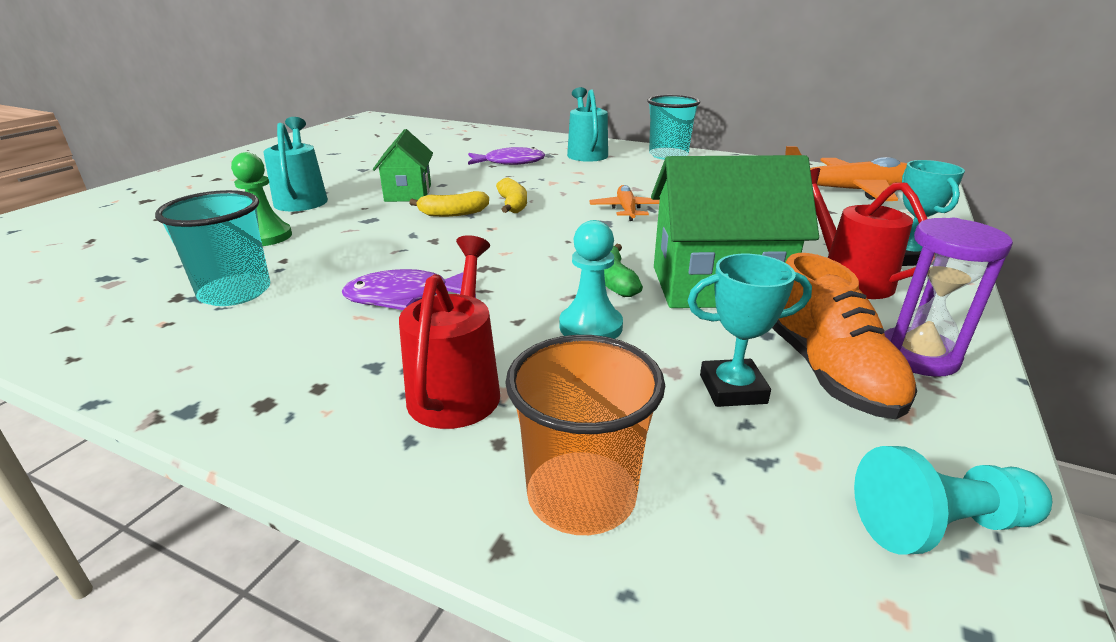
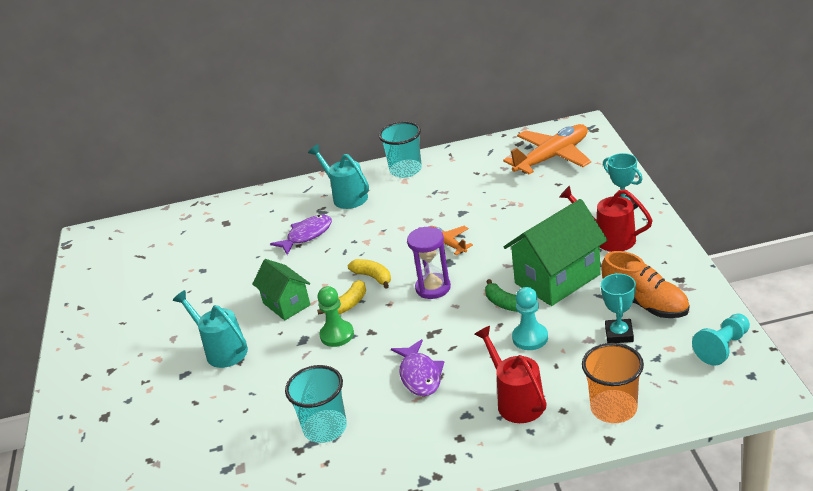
camera: 30 degrees left, 5 degrees up
green pawn [231,152,292,246] -> green pawn moved to [318,286,354,347]
purple fish [342,269,476,310] -> purple fish turned 60 degrees counterclockwise [391,339,444,396]
turquoise trophy [688,254,812,407] -> turquoise trophy turned 45 degrees counterclockwise [601,273,636,343]
purple hourglass [884,218,1013,377] -> purple hourglass moved to [407,227,451,299]

